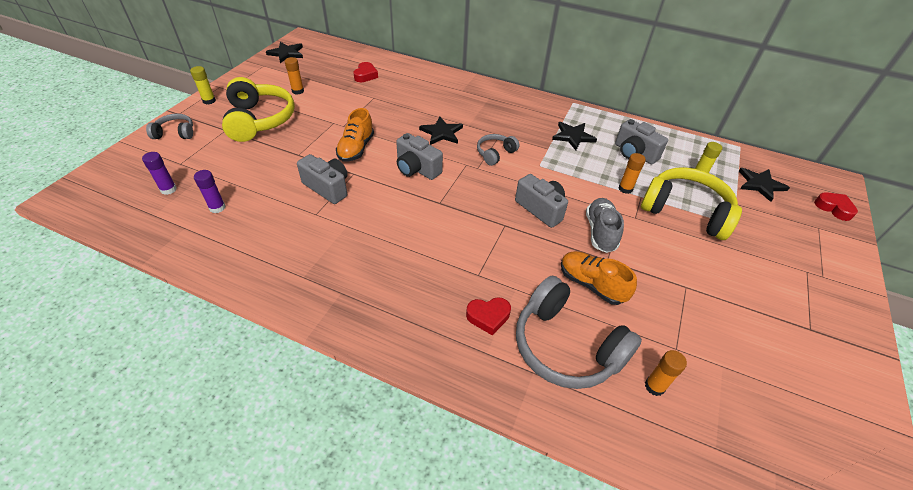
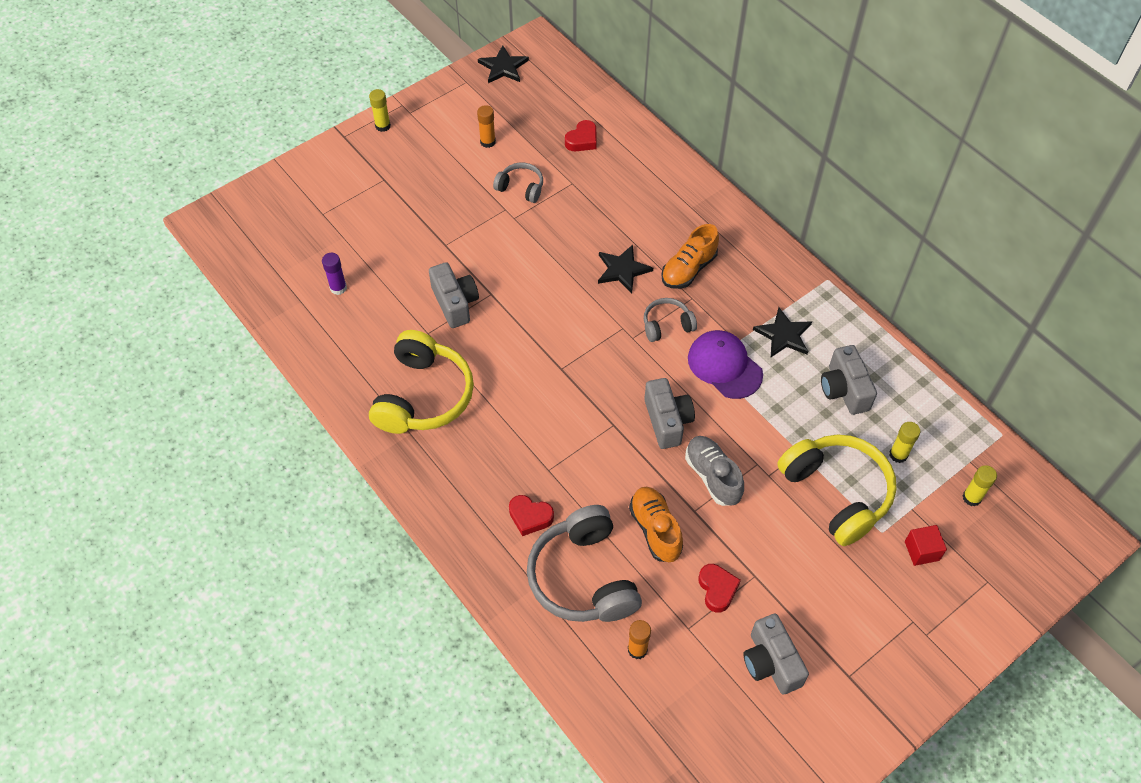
camera: 30 degrees right, 10 degrees up
purple glue stick [142,152,177,195] -> none
grey headphones [146,114,193,139] -> grey headphones moved to [493,163,543,203]
yellow headphones [222,77,295,142] -> yellow headphones moved to [369,330,474,434]
orange shoe [336,108,374,162] -> orange shoe moved to [661,224,719,289]
grey camera [396,133,443,180] -> grey camera moved to [743,614,809,695]
grey shoe [586,198,624,253] -> grey shoe turned 60 degrees counterclockwise [685,436,744,506]
orange glue stick [618,153,646,194] -> none
black star [739,168,790,202] -> yellow glue stick [963,465,997,506]
red heart [814,192,858,221] -> red heart moved to [698,564,741,613]
none -> purple cap [688,330,763,399]
none -> red cube [905,525,947,566]

